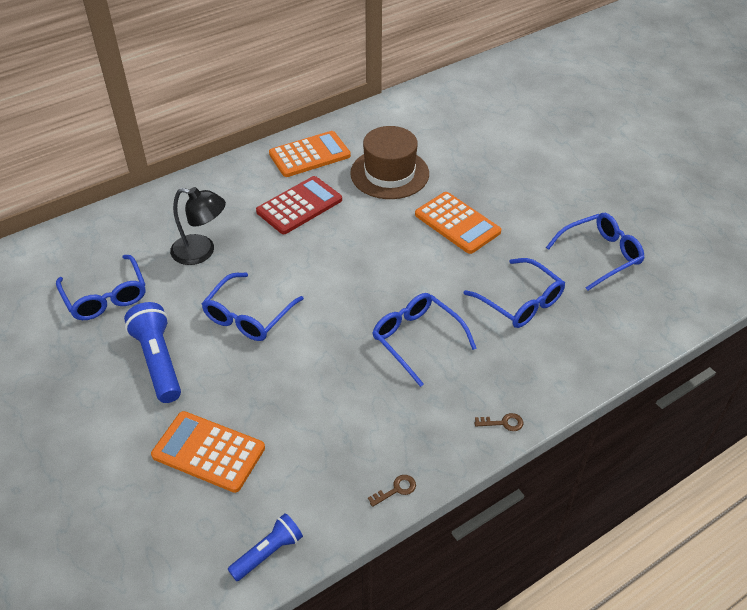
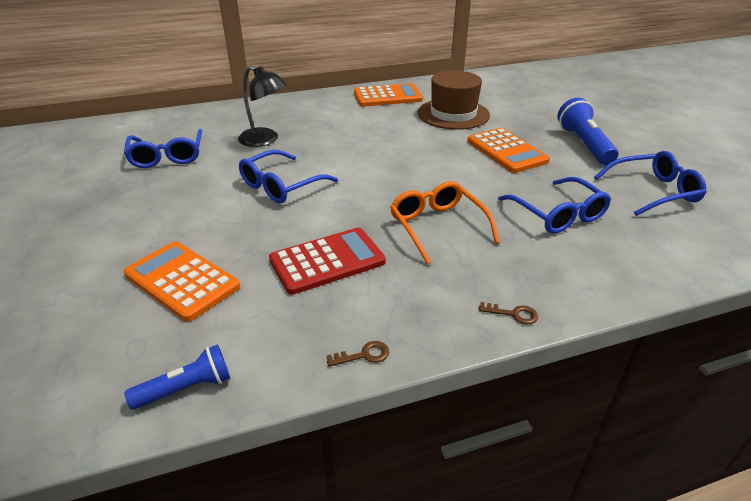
camera: 15 degrees right, 10 degrees down
blue flashlight [124,302,181,403] -> blue flashlight moved to [557,98,618,165]
red calculator [256,176,342,234] -> red calculator moved to [269,228,386,295]
blue glasses [372,293,477,387] -> orange glasses [390,181,500,265]

